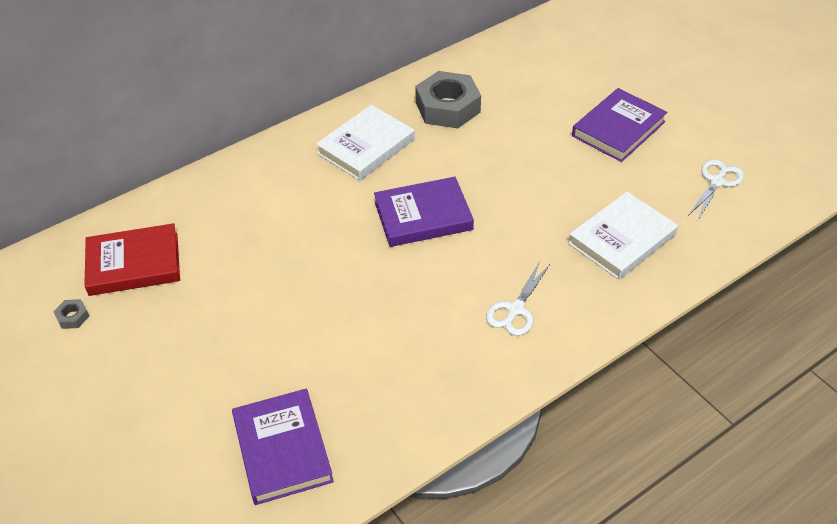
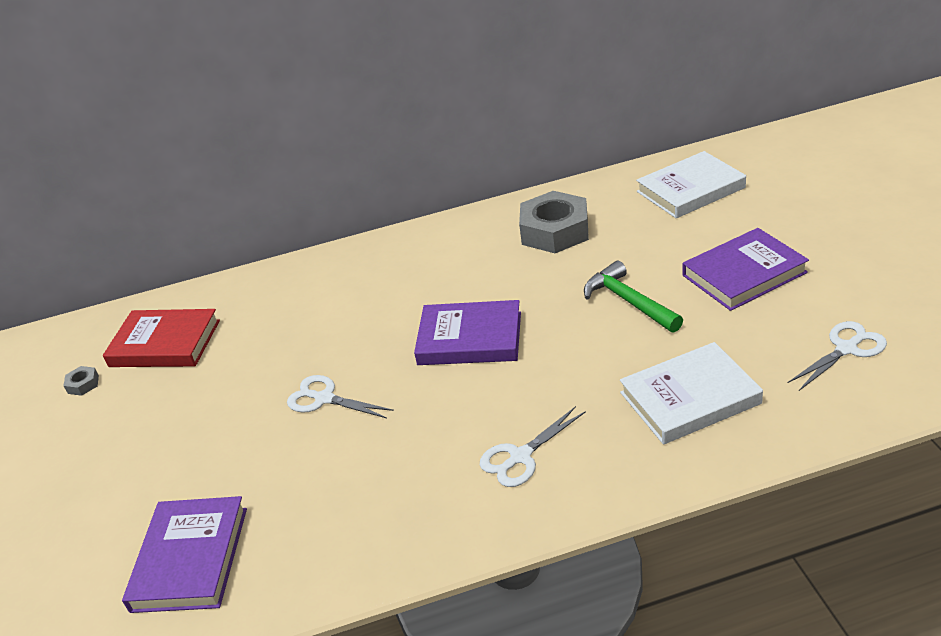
camera: 25 degrees right, 10 degrees down
white book [316,105,415,181] -> white book moved to [636,151,746,218]
none -> white scissors [287,375,394,418]
none -> green hammer [584,260,683,333]

